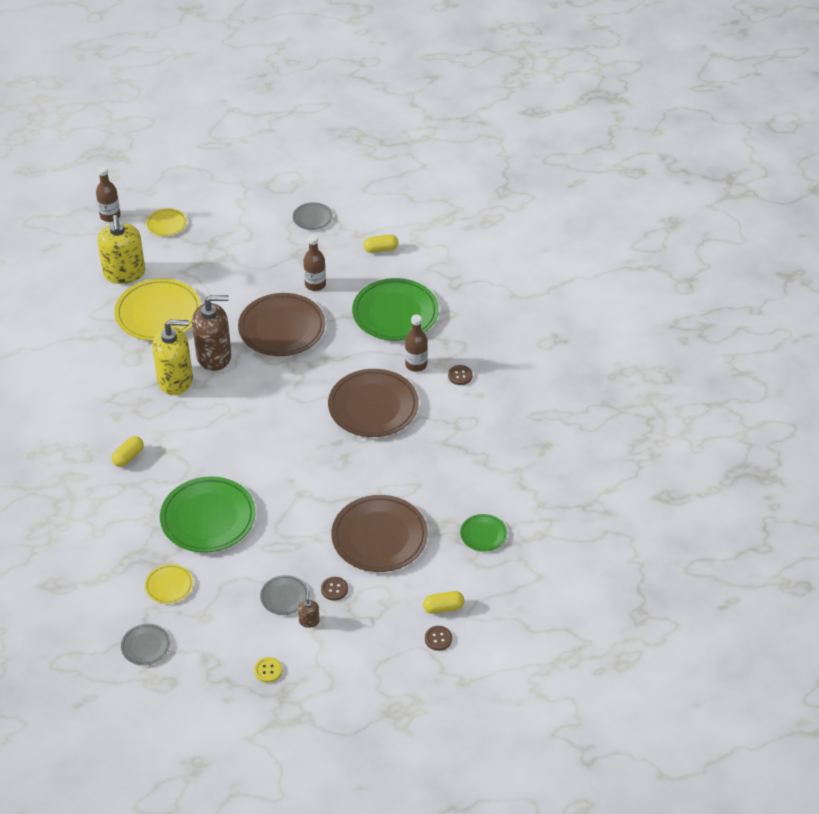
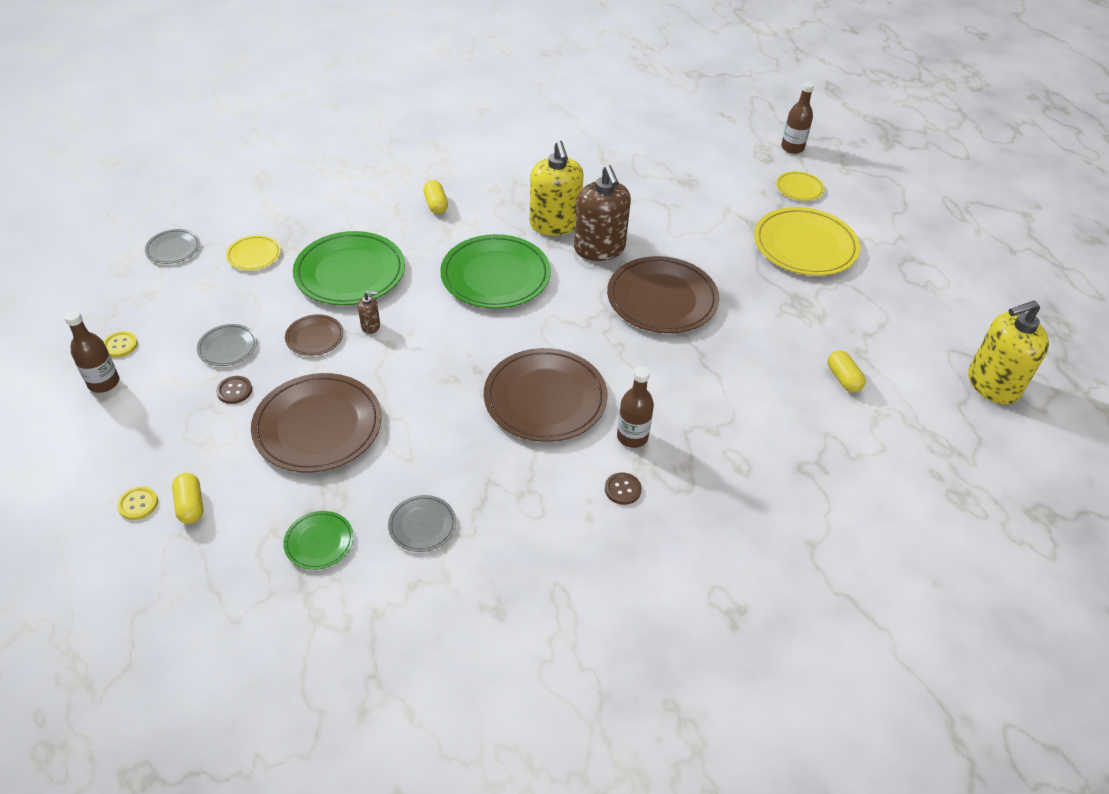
camera: 80 degrees right, 0 degrees up
yellow soap dispenser [97,215,145,284] -> yellow soap dispenser moved to [968,300,1049,405]
yellow capsule [111,436,144,467] -> yellow capsule turned 45 degrees clockwise [423,180,448,214]
yellow plate [114,278,201,341] -> yellow plate moved to [754,207,860,276]
grey plate [293,202,333,230] -> grey plate moved to [388,495,456,552]
brown soap dispenser [298,591,320,628] -> brown soap dispenser moved to [358,291,380,334]
brown bottle [303,234,326,291] -> brown bottle moved to [64,310,119,393]
green plate [352,278,439,341] -> green plate moved to [440,234,551,309]
brown button [425,626,452,651] -> yellow button [117,486,158,520]
none -> brown plate [285,314,344,356]

